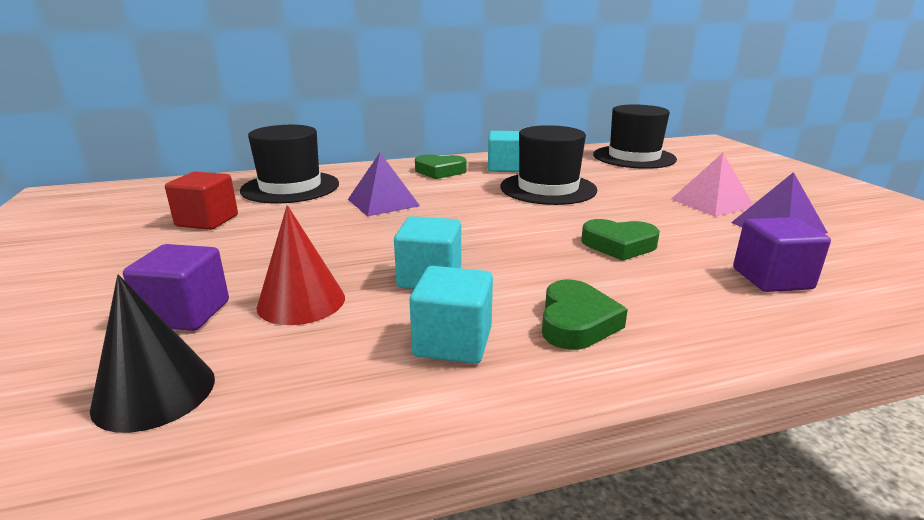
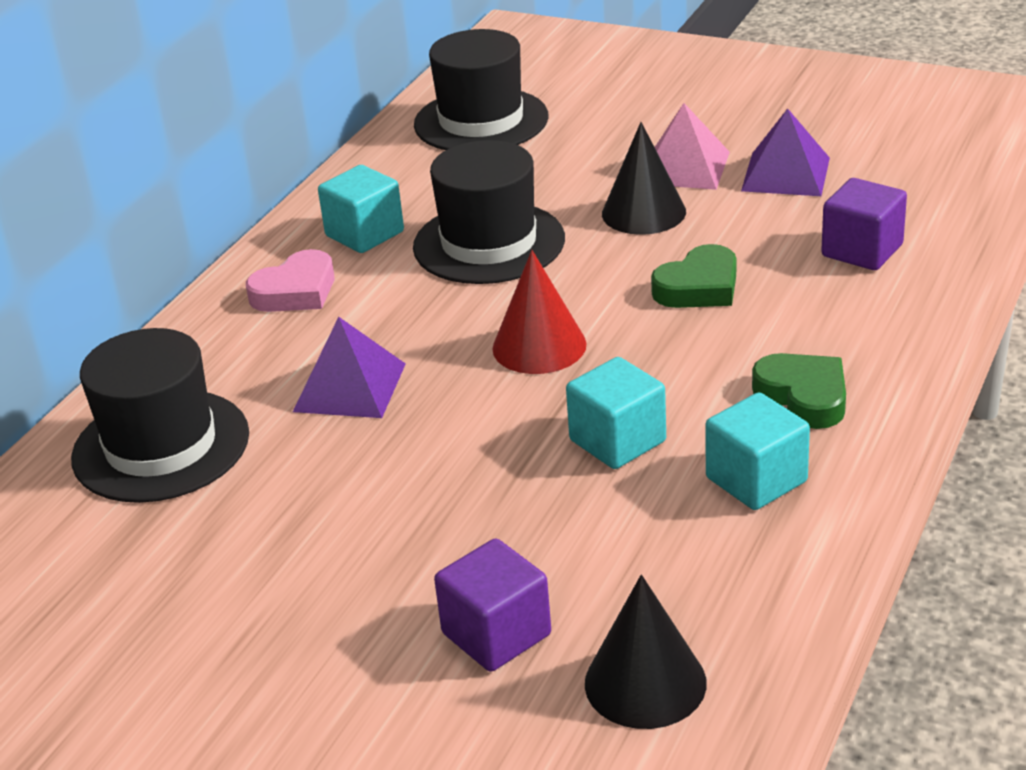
camera: 45 degrees left, 10 degrees up
red cube [165,172,238,230] -> none
red cone [256,205,345,325] -> red cone moved to [492,250,587,374]
green heart [415,154,467,179] -> pink heart [246,249,335,312]
none -> black cone [602,122,686,235]

